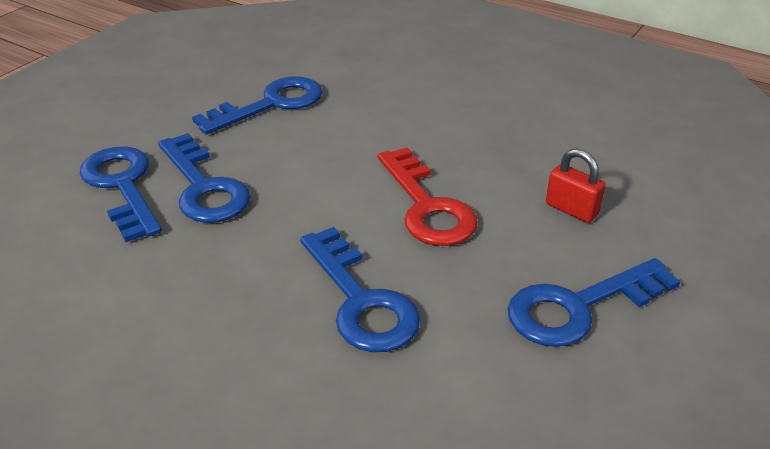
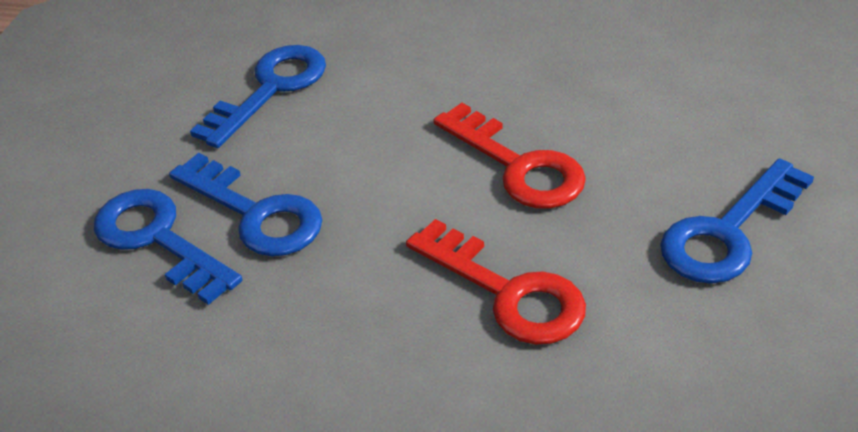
camera: 15 degrees left, 5 degrees up
blue key [300,227,420,352] -> red key [406,219,586,345]
red padlock [546,148,606,223] -> none

